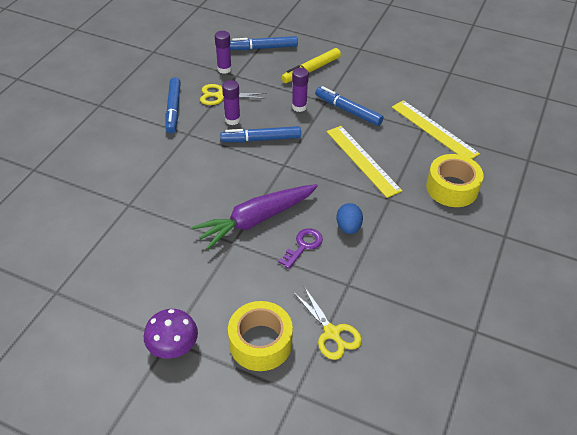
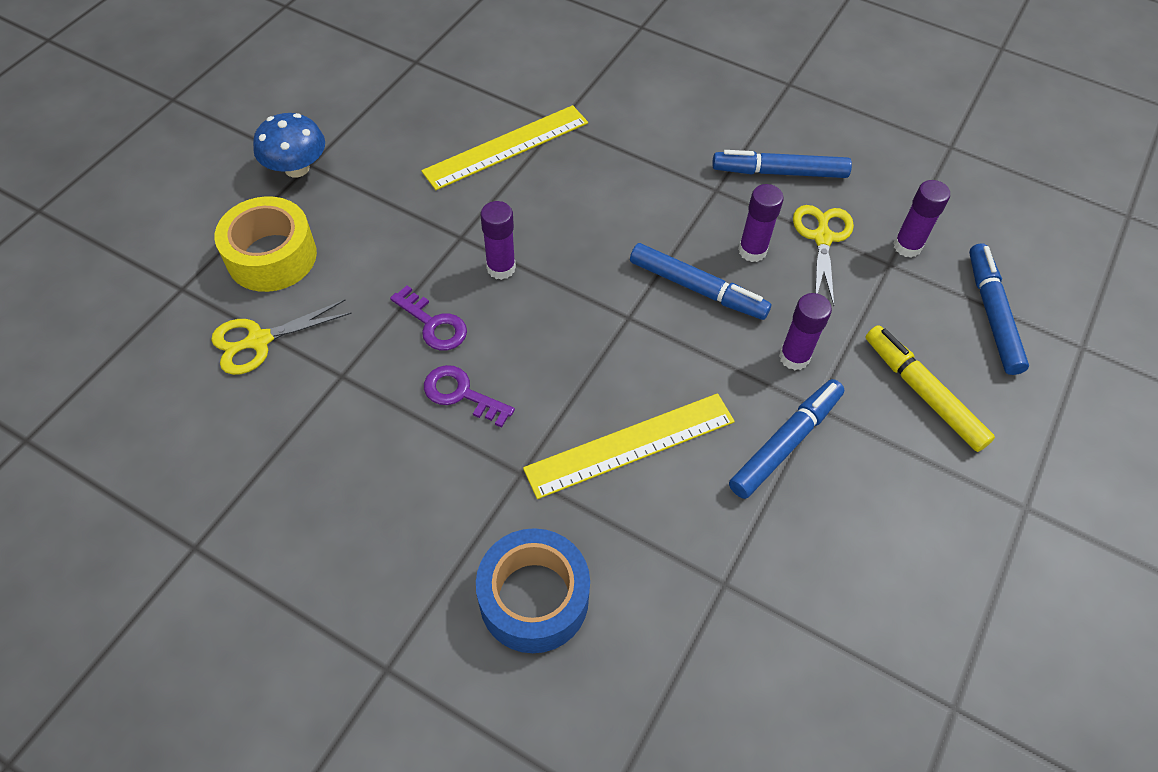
camera: 95 degrees right, 10 degrees up
purple mushroom [144,309,198,359] -> blue mushroom [253,113,325,177]
purple carrot [192,184,318,250] -> purple glue stick [481,201,516,280]
blue marker [220,126,301,142] -> blue marker turned 120 degrees clockwise [630,243,771,320]
blue egg [336,203,363,234] -> purple key [424,365,515,428]
yellow ruler [392,100,480,159] -> yellow ruler moved to [421,105,588,190]
yellow tape [426,154,483,207] -> blue tape [476,528,590,653]

